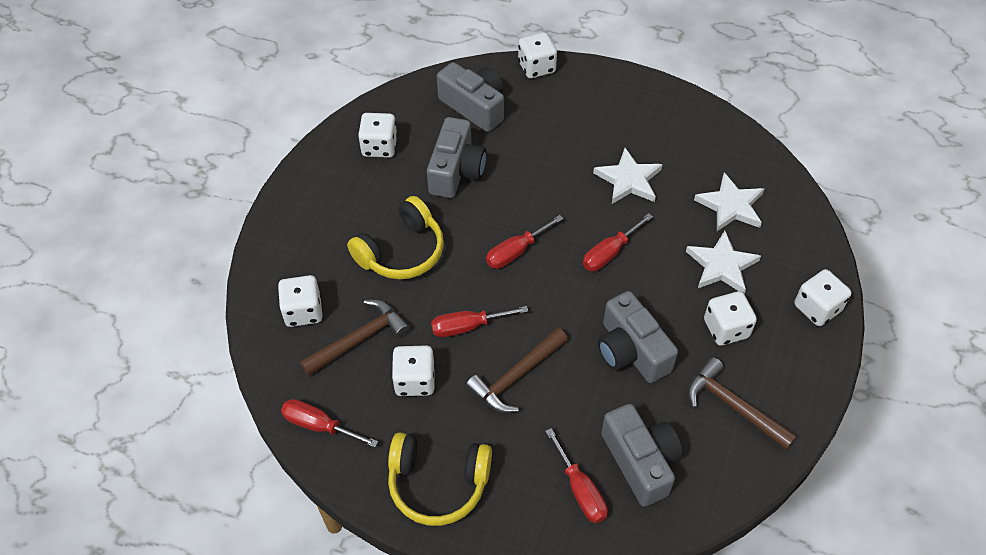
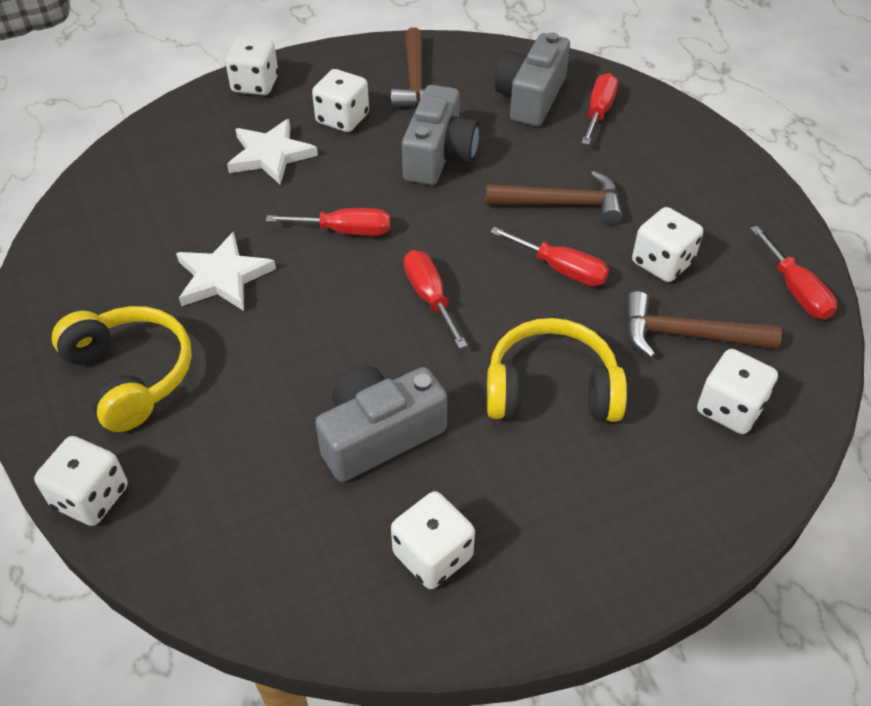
camera: 135 degrees left, 5 degrees down
yellow headphones [388,432,492,526] -> yellow headphones moved to [52,306,192,432]
grey camera [437,62,504,132] -> none
red screwdriver [486,215,564,269] -> red screwdriver turned 120 degrees counterclockwise [404,250,468,349]
white star [694,173,764,231] -> none

